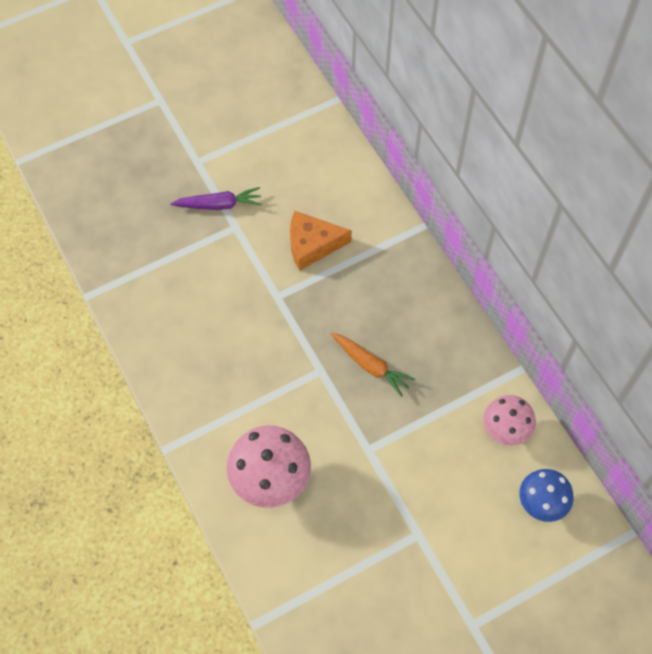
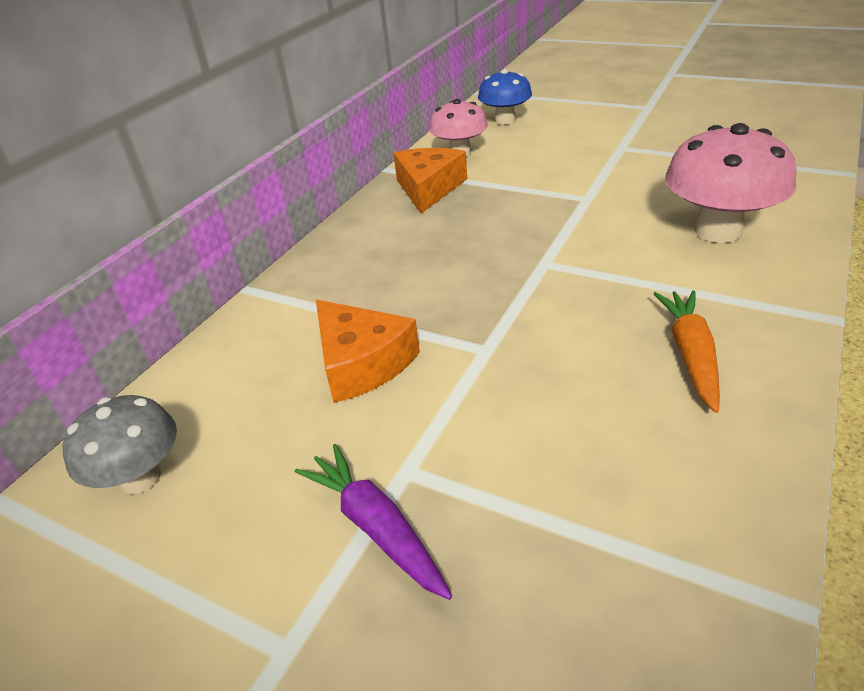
camera: 120 degrees left, 25 degrees down
orange carrot [331,332,415,397] -> orange carrot moved to [653,290,720,413]
none -> grey mushroom [63,395,177,494]
none -> orange cheese [393,148,467,213]

